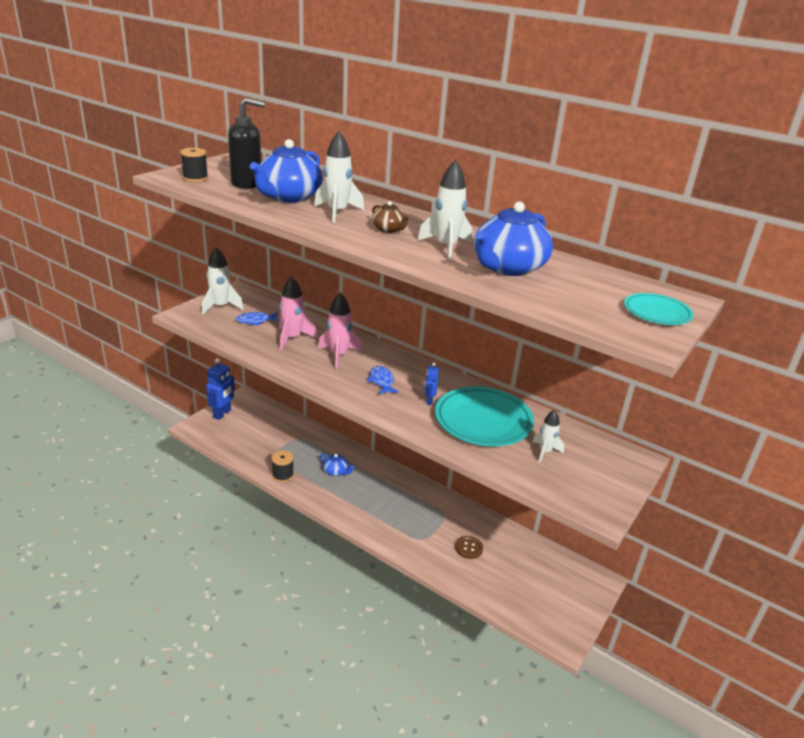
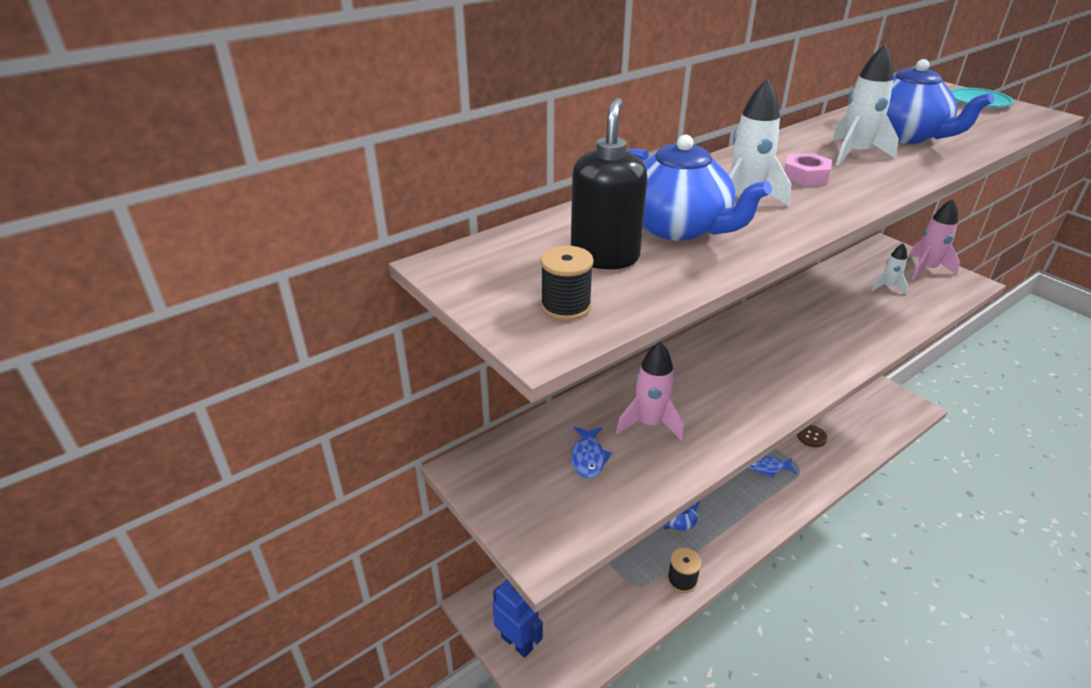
camera: 70 degrees left, 5 degrees up
white rocket [202,247,244,315] -> none
pink rocket [318,293,362,369] -> pink rocket moved to [909,199,960,280]
blue fish [367,366,399,394] -> blue fish moved to [748,455,797,478]
brown teapot [372,201,410,233] -> pink nut [784,153,832,186]
blue robot [425,362,439,405] -> none
turquoise plate [435,387,534,446] -> none

